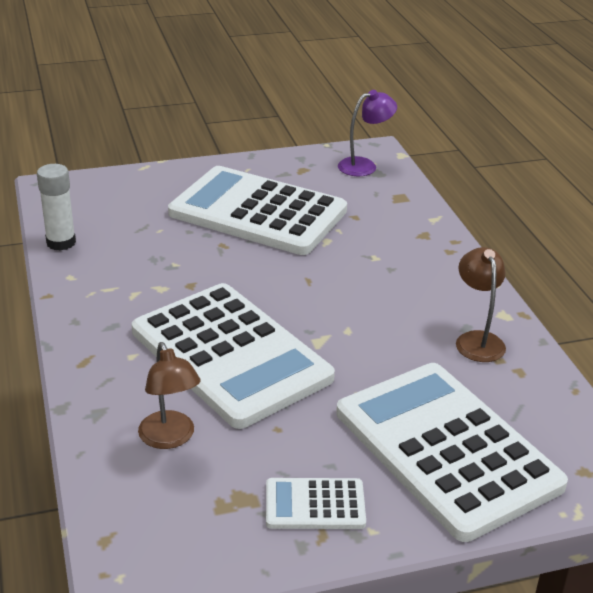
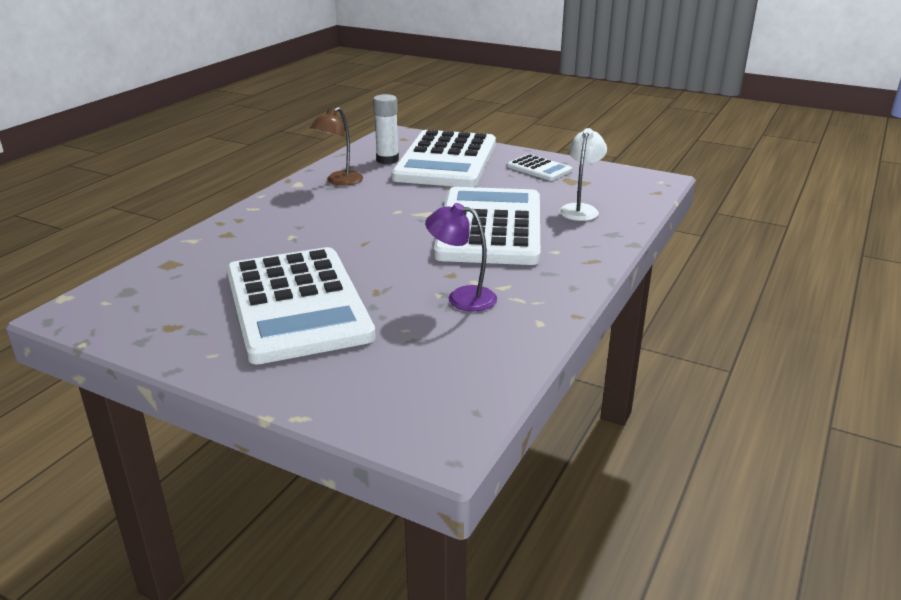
camera: 135 degrees left, 5 degrees down
white glue stick [37,164,76,251] -> white glue stick moved to [373,94,399,164]
brown lamp [138,342,201,449] -> white lamp [559,128,607,221]
purple lamp [338,90,397,176] -> purple lamp moved to [425,203,497,312]

